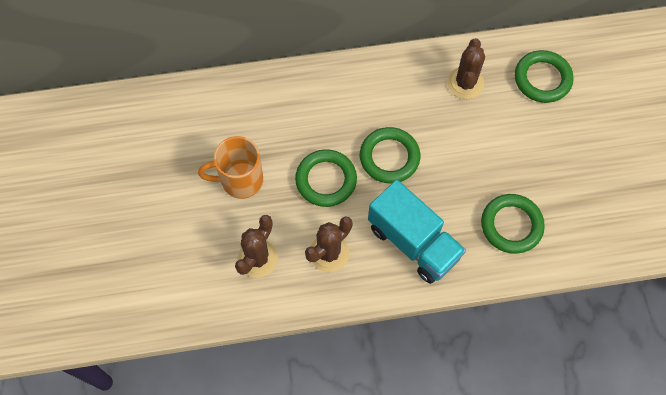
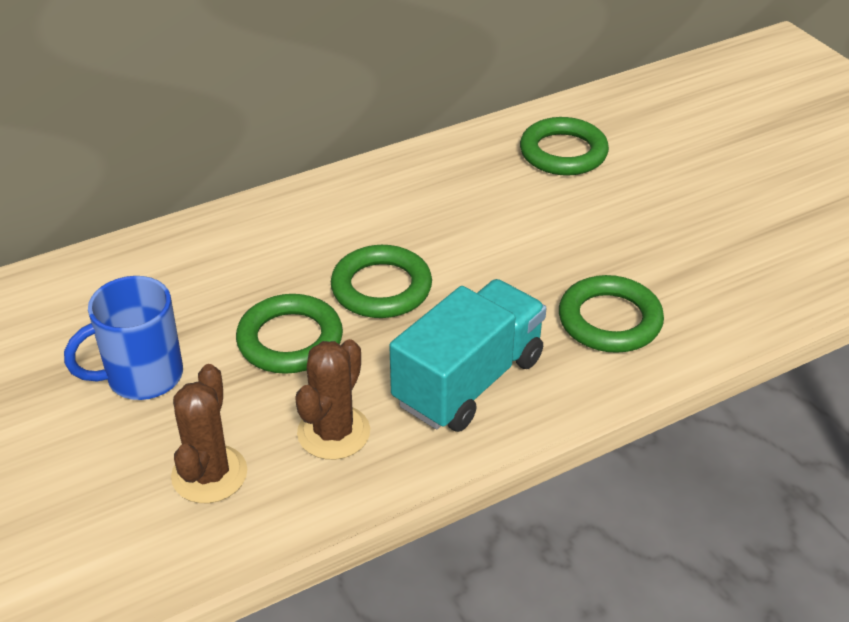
camera: 20 degrees left, 25 degrees down
orange mug [198,136,263,199] -> blue mug [64,276,183,400]
turquoise truck [368,180,466,284] -> turquoise truck turned 75 degrees counterclockwise [389,279,546,432]
brown cactus [447,38,485,99] -> none

